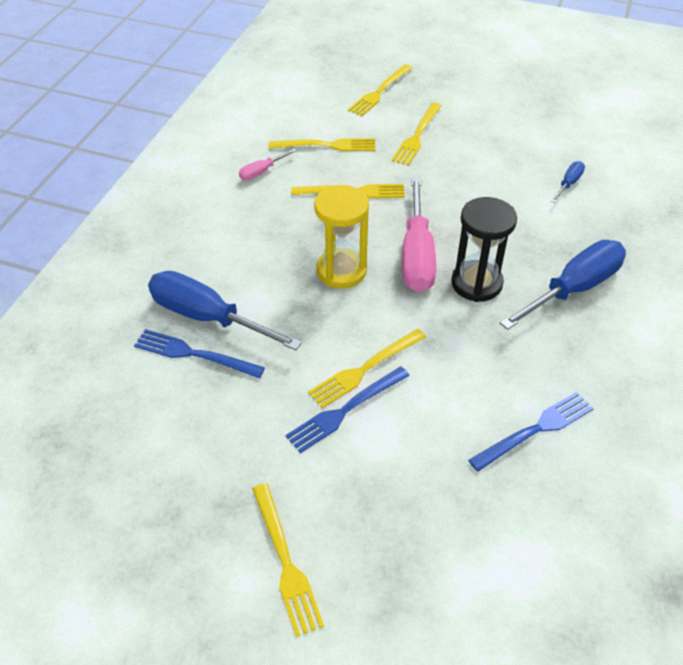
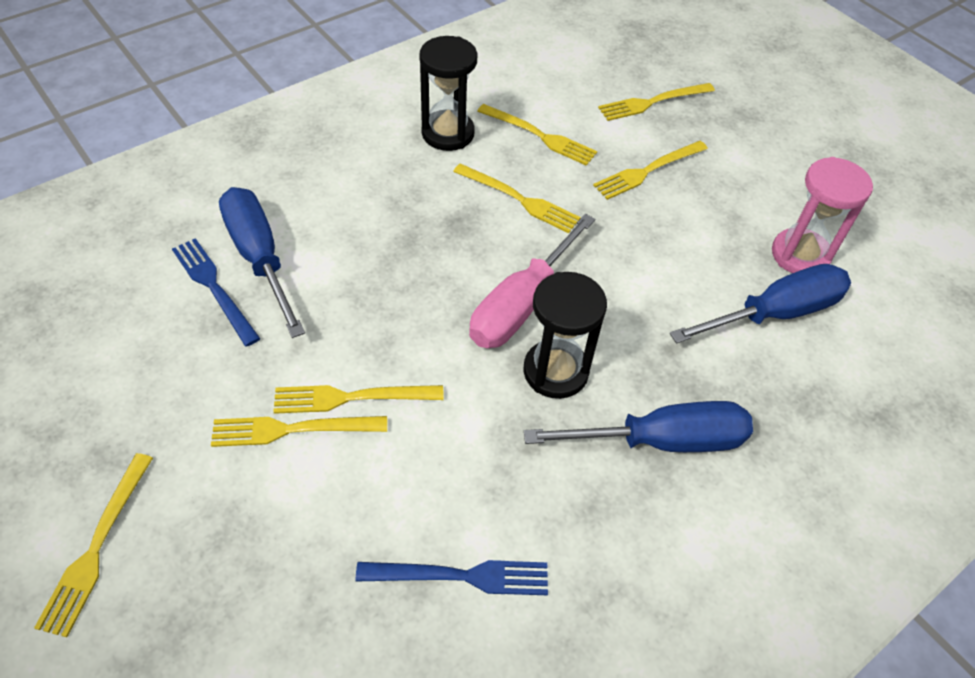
camera: 30 degrees right, 5 degrees up
pink screwdriver [239,149,297,181] -> black hourglass [419,36,477,151]
blue fork [285,367,410,453] -> yellow fork [211,416,387,447]
yellow hourglass [314,185,369,289] -> none
blue screwdriver [551,161,585,203] -> blue screwdriver [670,264,851,343], size x2.13
none -> pink hourglass [772,157,873,273]

